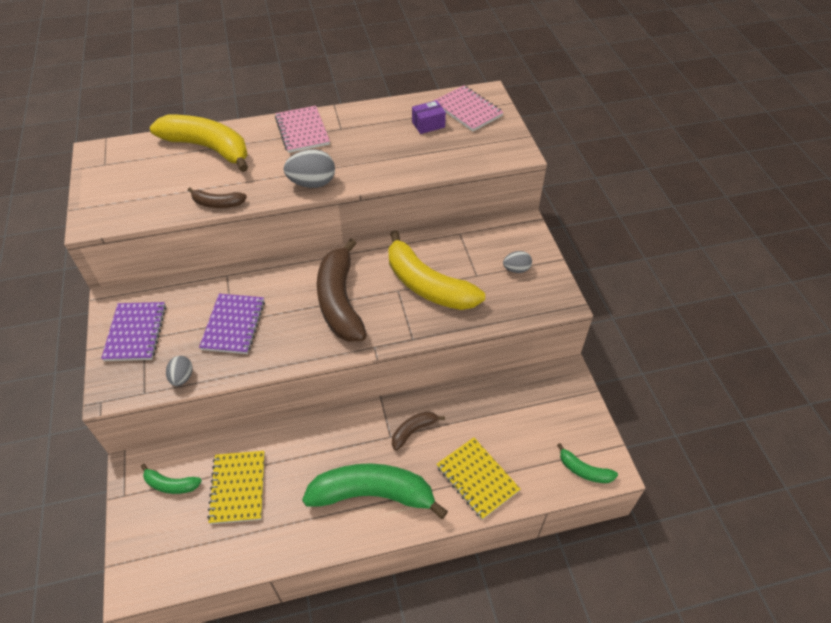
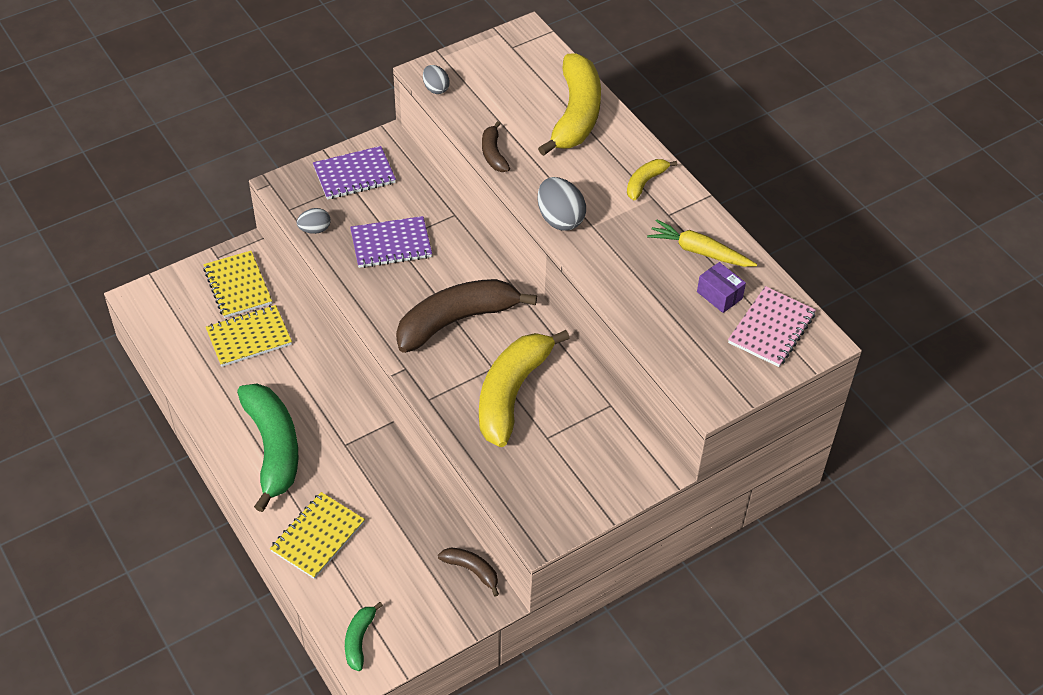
camera: 70 degrees right, 0 degrees up
green banana [141,464,202,494] -> yellow notebook [203,251,272,318]
pink notebook [275,106,330,153] -> yellow banana [627,159,677,200]
brown banana [392,412,445,451] -> brown banana moved to [438,548,499,596]
grey egg [503,251,532,273] -> grey egg moved to [423,65,450,94]
none -> yellow carrot [647,219,757,267]

